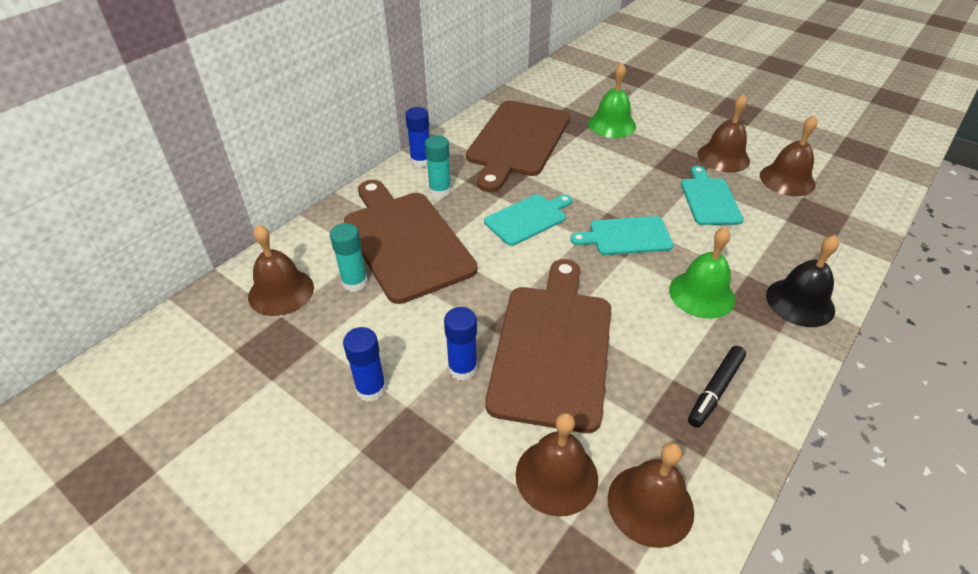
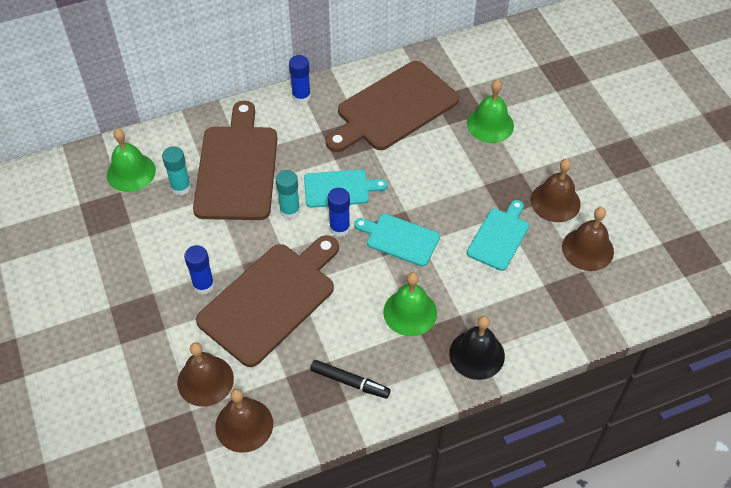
camera: 30 degrees right, 10 degrees up
brown bell [248,224,314,316] -> green bell [107,129,156,192]
blue glue stick [343,327,386,402] -> blue glue stick moved to [328,188,350,237]
turquoise glue stick [425,135,451,198] -> turquoise glue stick moved to [276,170,300,219]
black marker [688,346,746,428] -> black marker turned 135 degrees counterclockwise [310,360,391,399]

